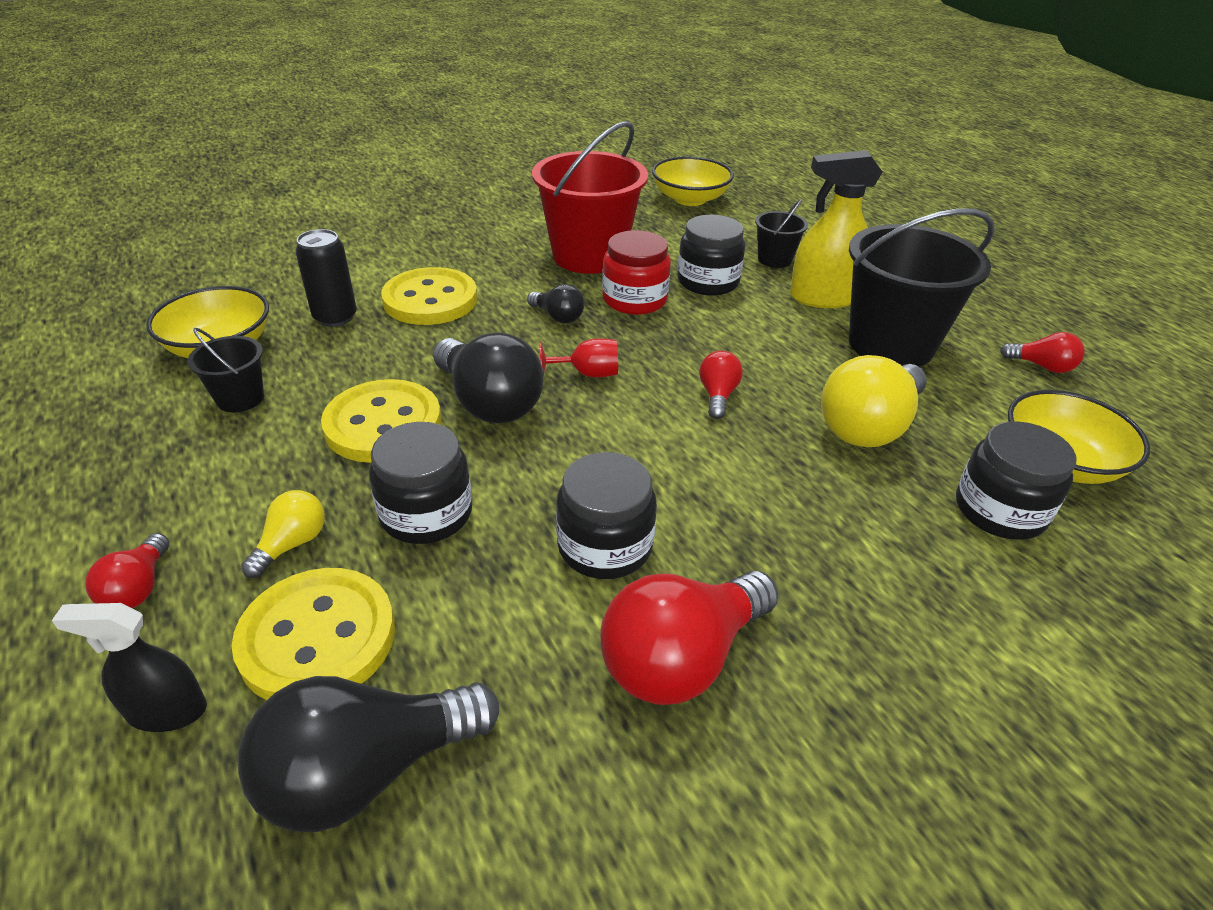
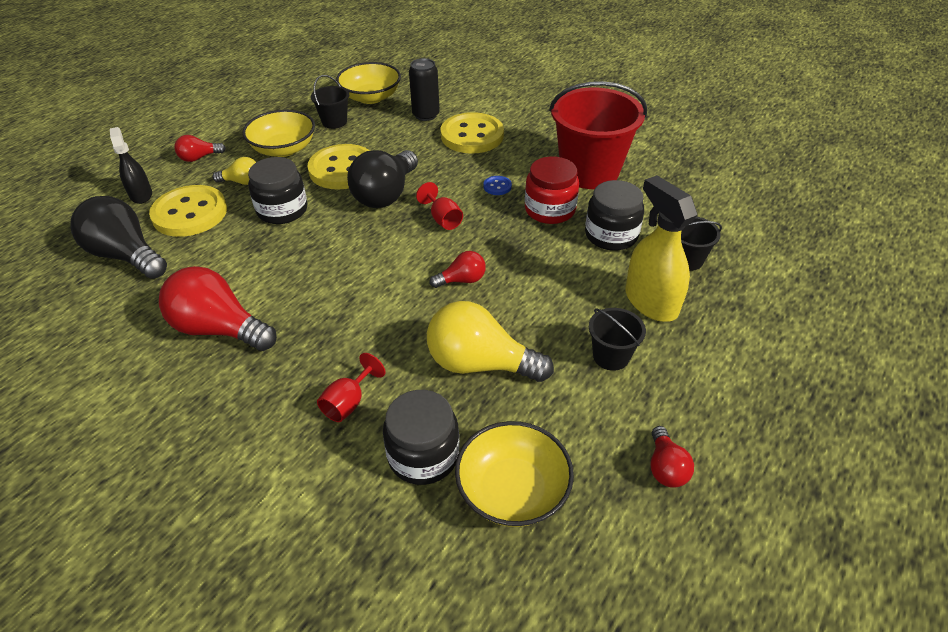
camera: 65 degrees right, 5 degrees up
black light bulb [527,284,584,323] -> blue button [484,176,512,195]
black jar [556,452,657,579] -> none
yellow bowl [652,157,734,206] -> yellow bowl moved to [243,110,315,157]
black bucket [849,208,995,367] -> black bucket [589,308,646,371], size x0.47
none -> red goblet [317,353,386,422]

